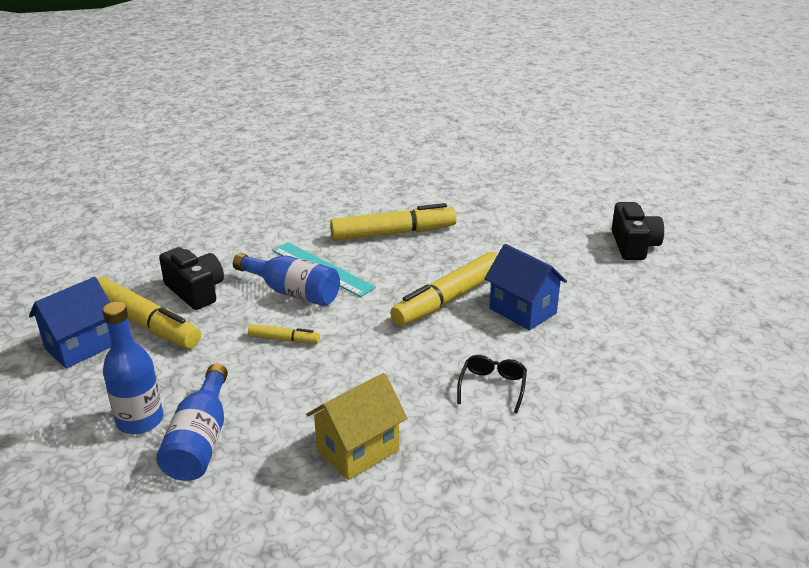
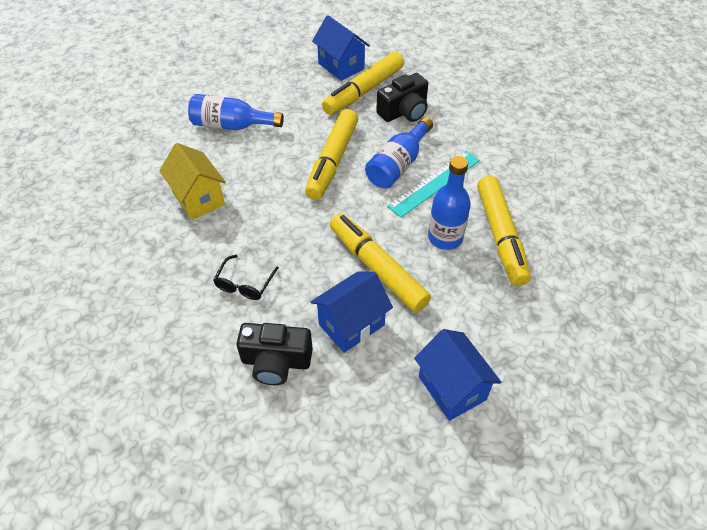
camera: 95 degrees right, 20 degrees up
blue bottle [102,302,163,434] -> blue bottle moved to [428,156,471,250]
yellow marker [248,324,320,344] -> yellow marker [305,109,358,200], size x2.08
black glasses [457,355,527,413] -> black glasses turned 90 degrees clockwise [213,255,279,300]
black camera [612,202,664,260] -> black camera moved to [236,323,313,385]
none -> blue house [414,329,501,421]

